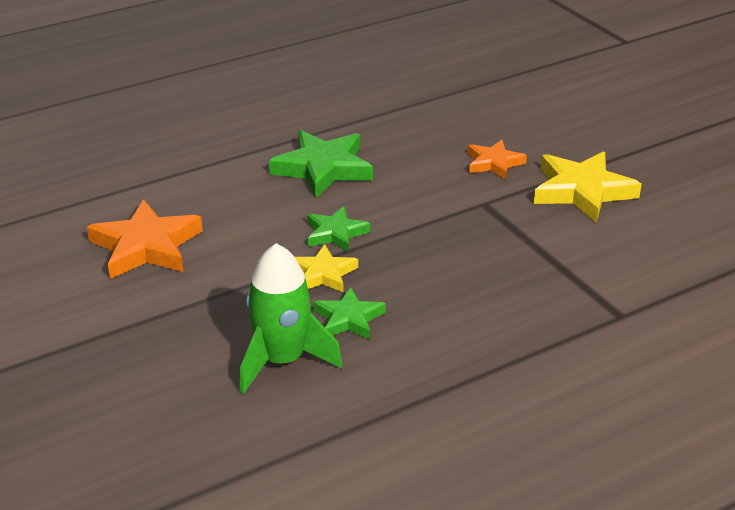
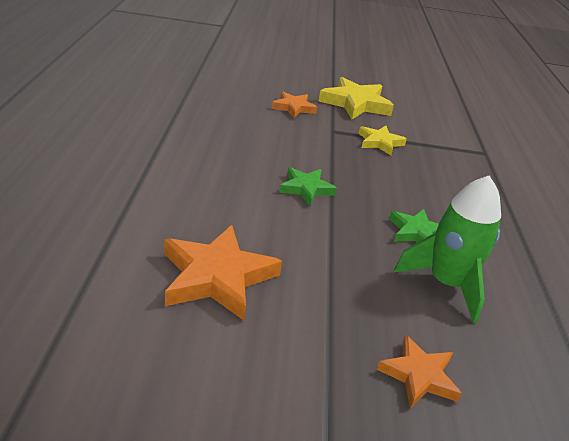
camera: 60 degrees left, 0 degrees up
green star [269,130,373,198] -> none
yellow star [295,244,358,293] -> yellow star moved to [358,126,407,155]
none -> orange star [377,335,462,408]

